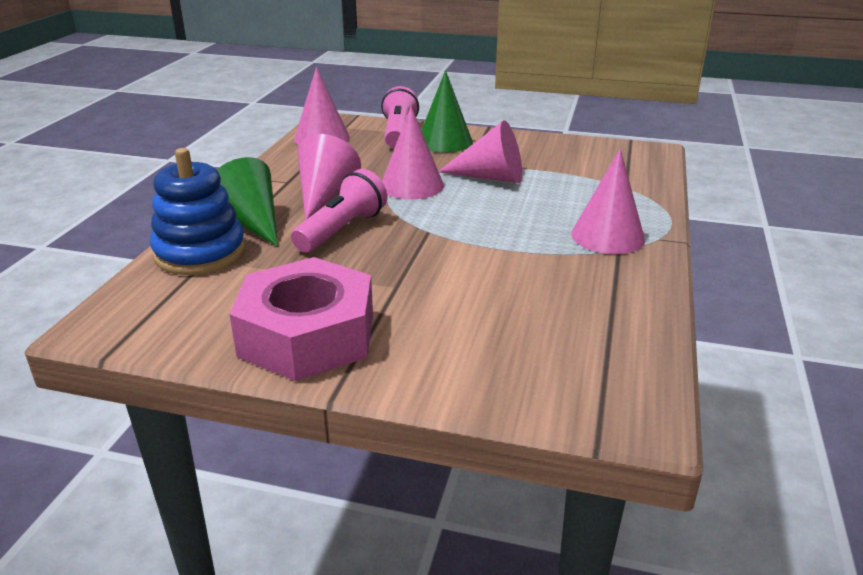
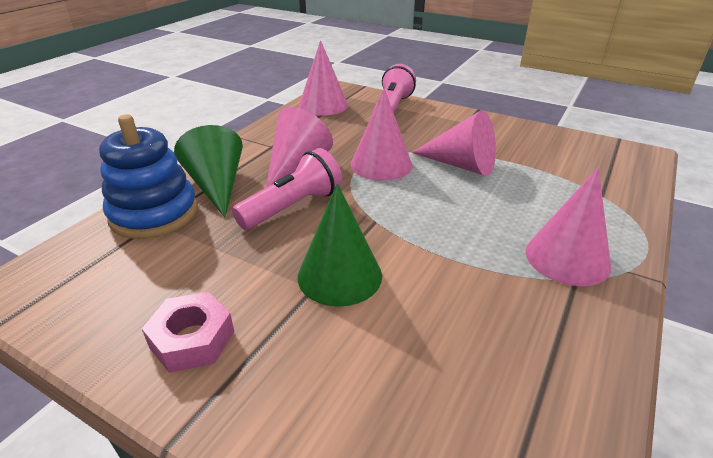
camera: 15 degrees right, 5 degrees up
pink nut [229,257,373,381] -> pink nut [142,292,234,373], size x0.52
green cone [421,70,473,153] -> green cone moved to [298,183,382,307]

